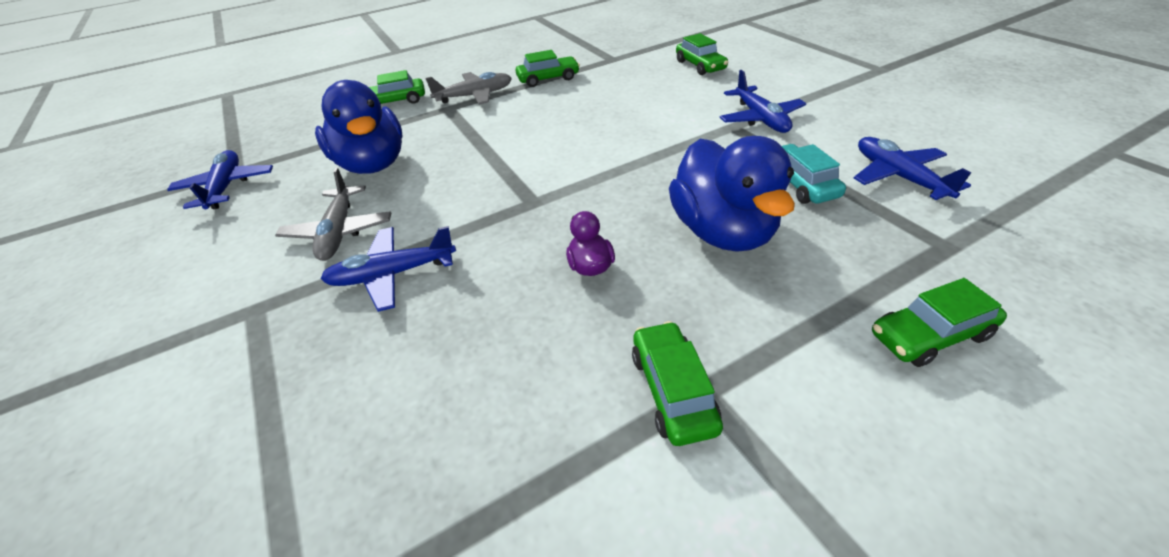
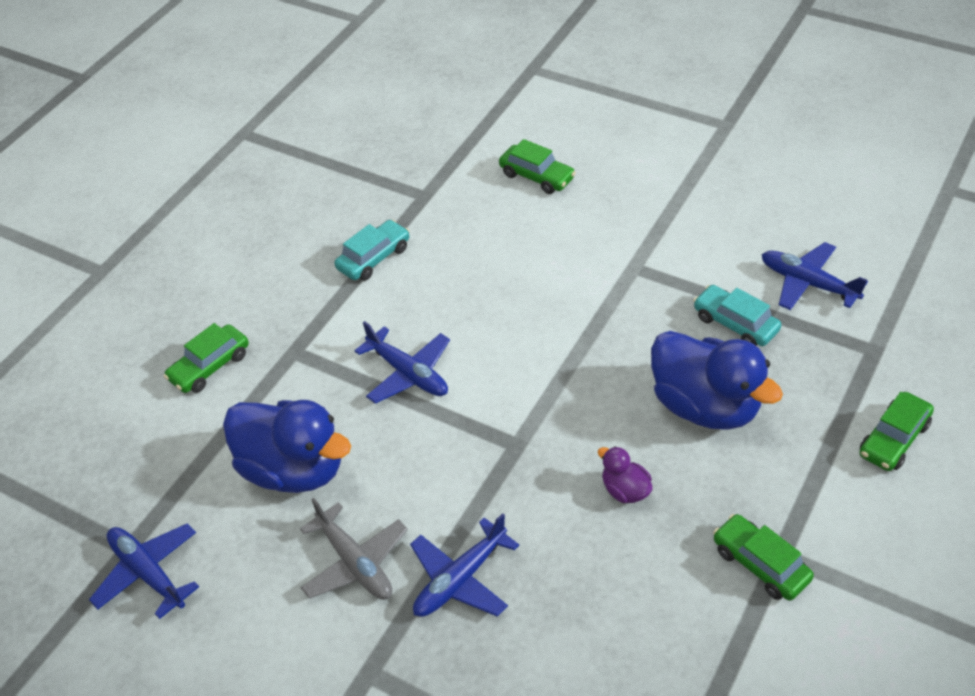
camera: 30 degrees left, 5 degrees up
grey plane [425,72,512,105] -> none
green car [516,50,580,87] -> turquoise car [335,220,410,281]
blue plane [719,70,806,133] -> blue plane moved to [355,321,450,404]

